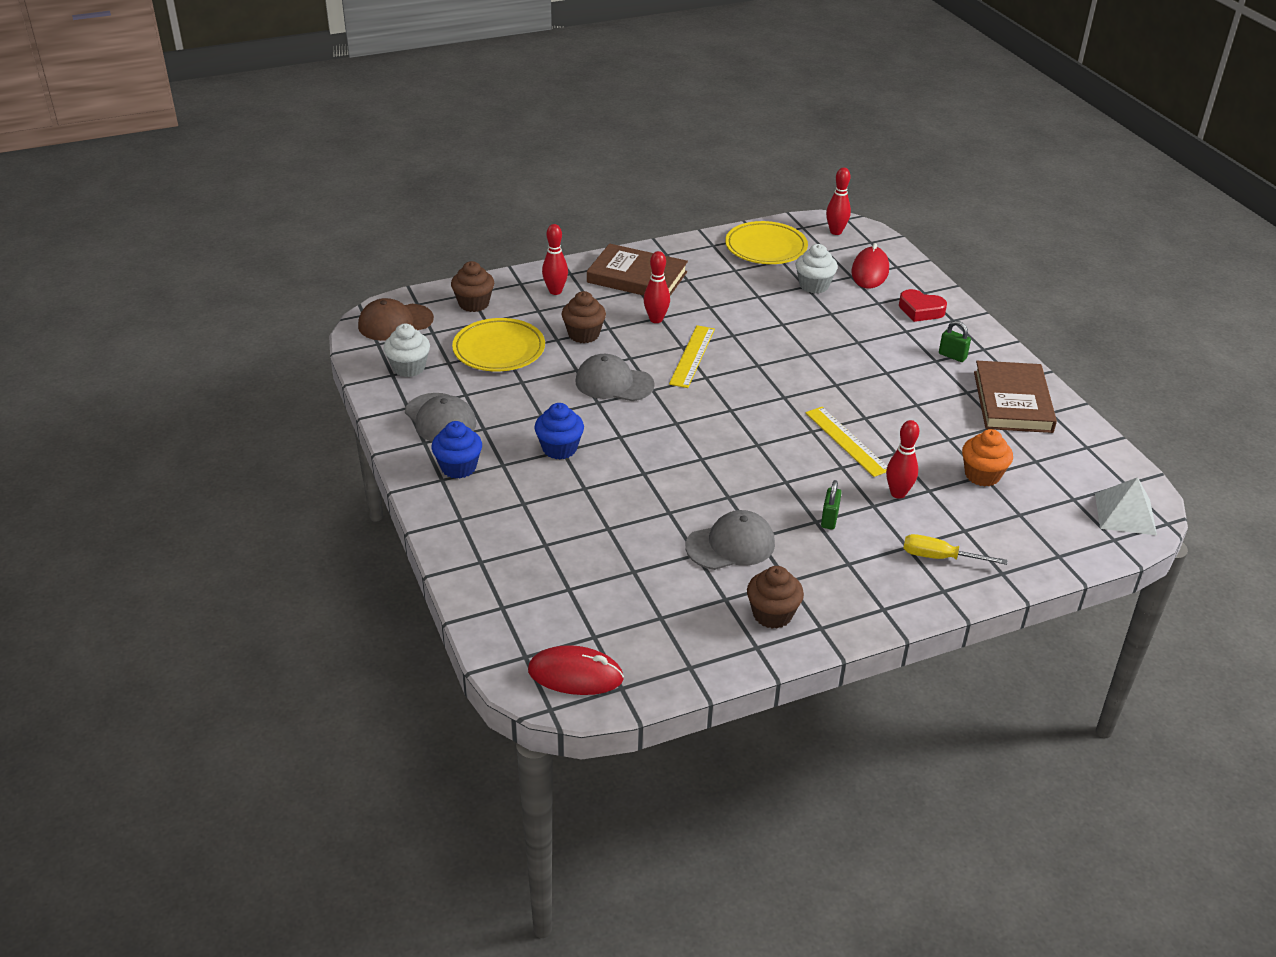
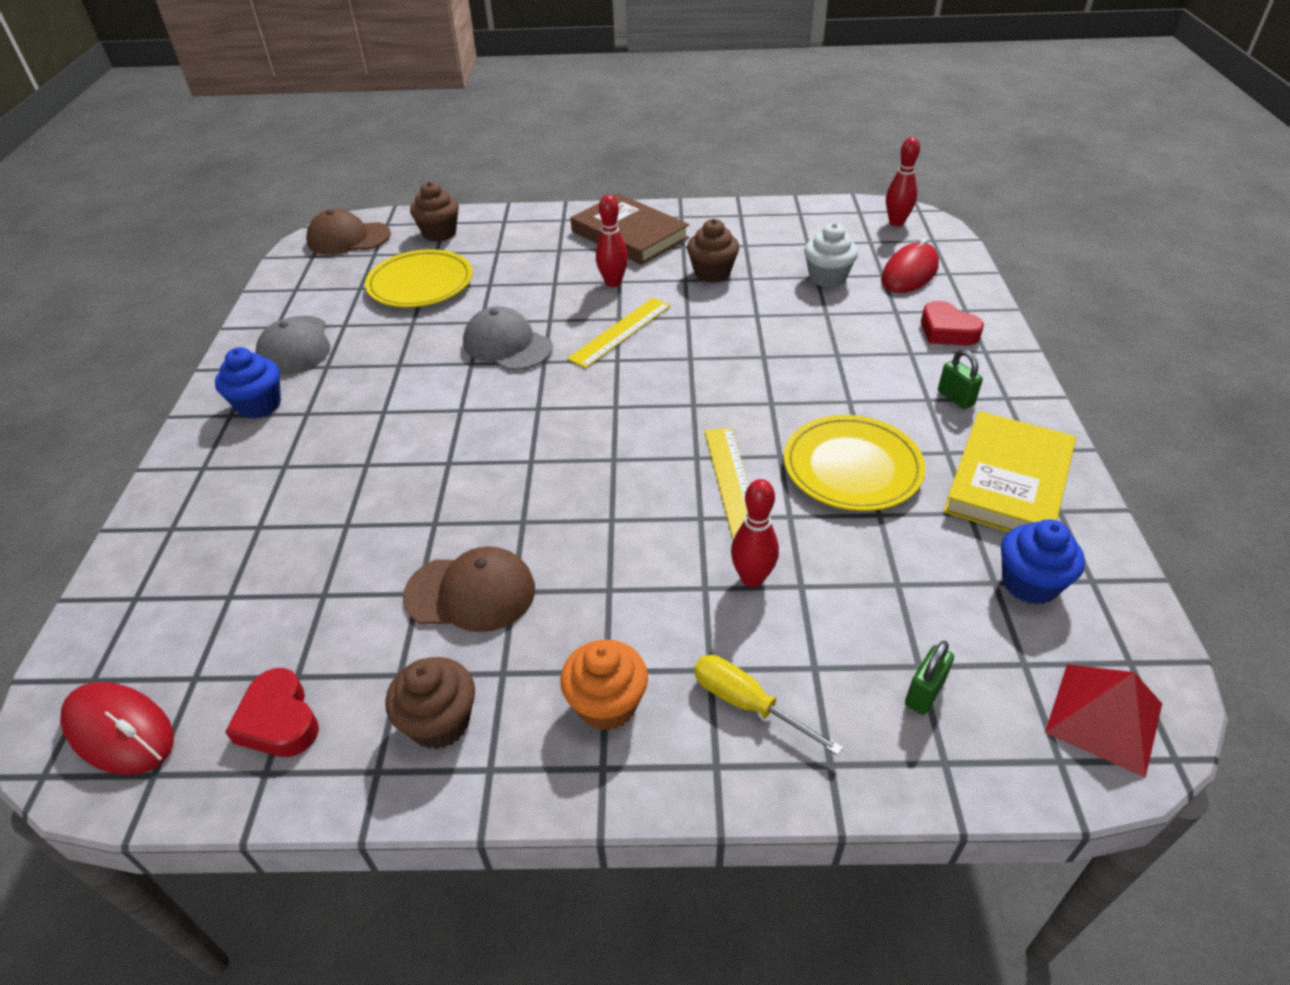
camera: 25 degrees right, 5 degrees up
white cupcake [383,324,430,377] -> none
blue cupcake [534,403,584,459] -> blue cupcake moved to [1001,519,1085,605]
red bowling pin [542,224,568,295] -> none
brown cupcake [562,291,606,343] -> brown cupcake moved to [687,219,739,283]
grey cap [686,510,775,570] -> brown cap [403,546,535,632]
yellow plate [725,221,808,264] -> yellow plate moved to [784,415,926,511]
green padlock [821,480,842,530] -> green padlock moved to [905,641,954,715]
orange cupcake [962,429,1013,486] -> orange cupcake moved to [560,640,648,731]
brown book [974,361,1057,433] -> yellow book [943,411,1076,532]
white pyramid [1095,477,1157,535] -> red pyramid [1045,664,1162,778]
none -> red heart [225,668,319,757]

